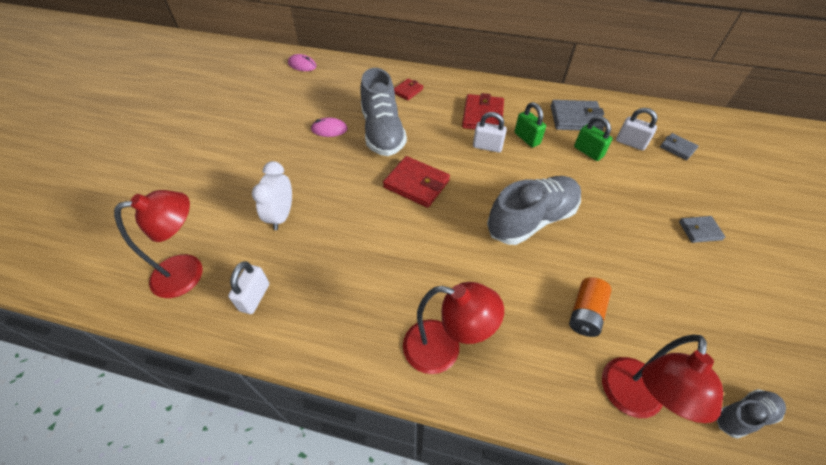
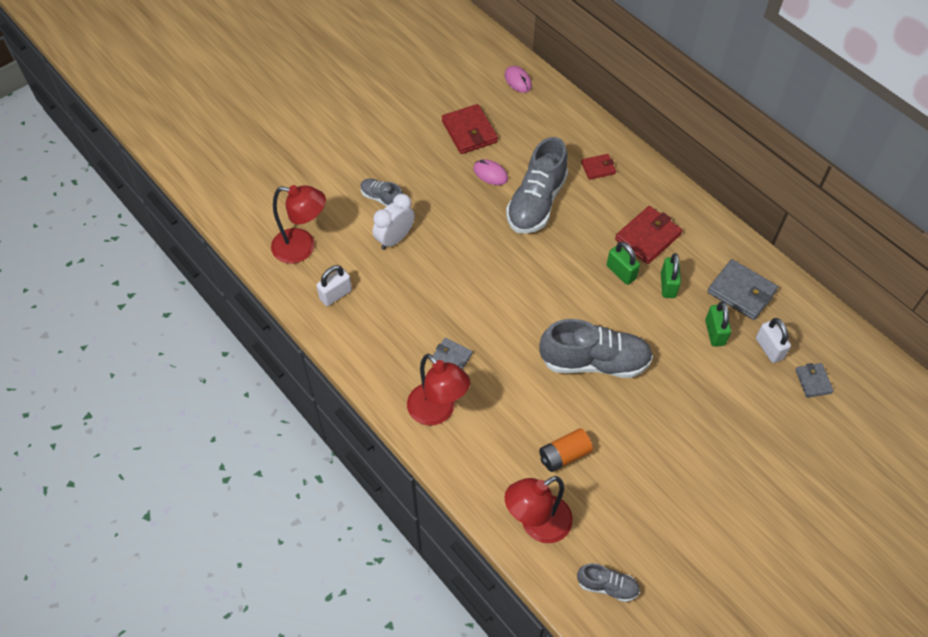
camera: 35 degrees right, 5 degrees up
red wallet [383,156,450,208] -> red wallet moved to [442,104,498,154]
white padlock [473,112,507,153] -> green padlock [607,242,640,285]
grey wallet [679,216,725,243] -> grey wallet moved to [433,338,473,369]
none -> grey shoe [360,179,403,207]

